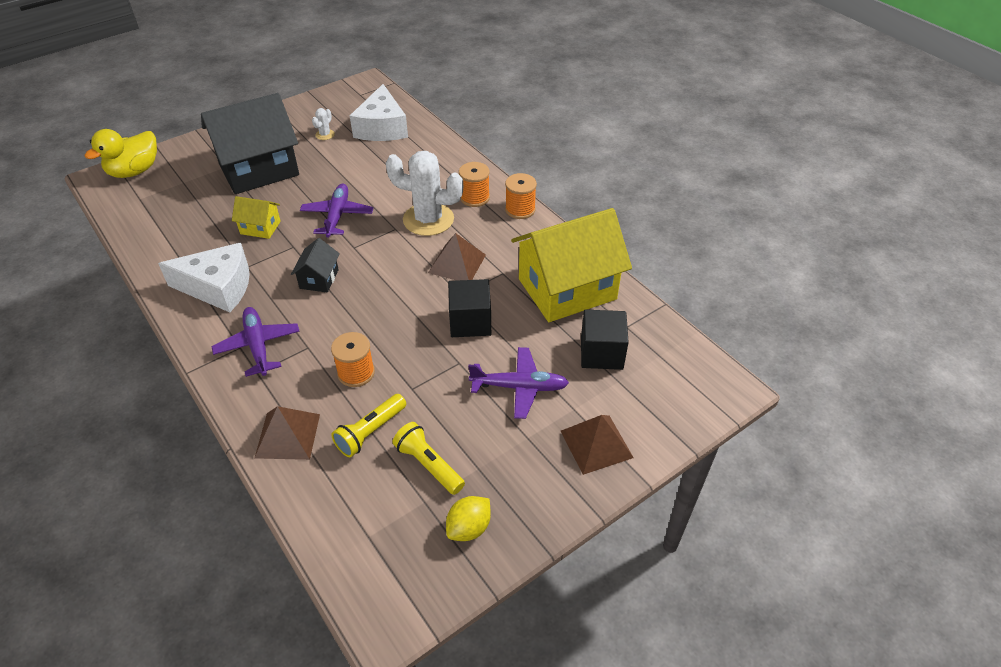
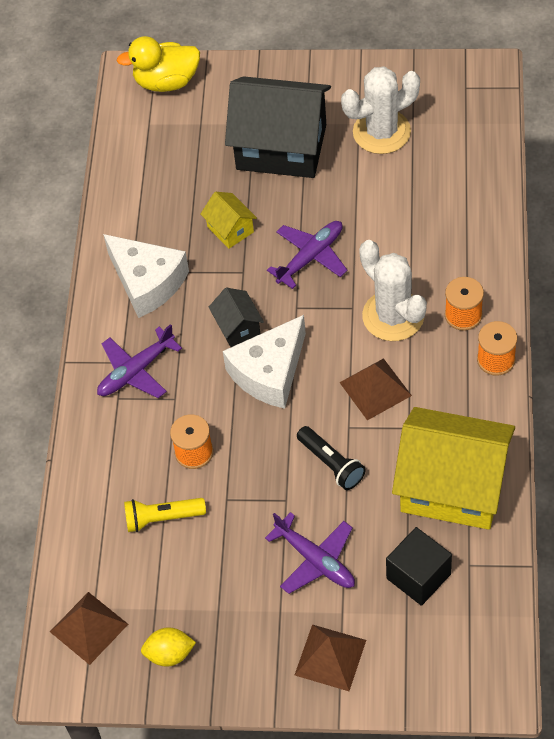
camera: 45 degrees right, 10 degrees up
purple plane [211,307,300,377] -> purple plane turned 150 degrees counterclockwise [97,324,182,398]
brown pyramid [254,406,320,460] -> brown pyramid moved to [50,592,128,665]
black house [291,238,340,293] -> black house turned 75 degrees counterclockwise [209,288,264,347]
white cactus [312,108,335,140] -> white cactus [341,66,420,154], size x2.37
white cheese [350,84,408,141] -> white cheese moved to [223,315,306,409]
yellow flashlight [392,422,465,495] -> none
black cube [448,279,491,337] -> black flashlight [297,426,366,490]

